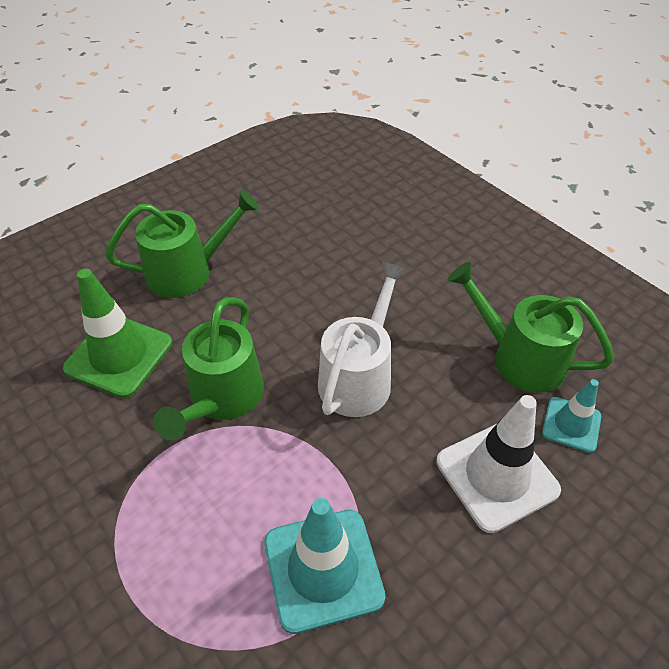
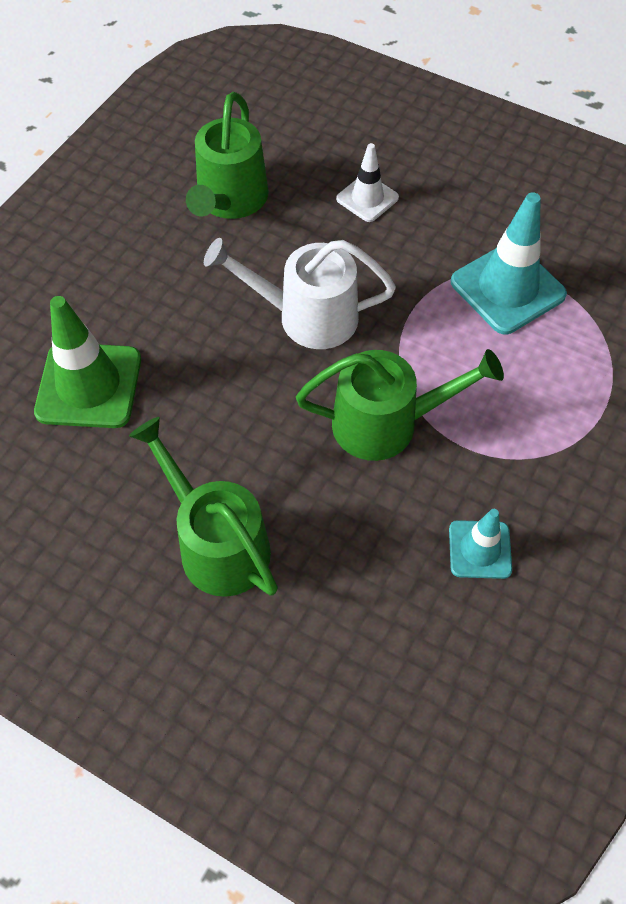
camera: 110 degrees left, 10 degrees up
green traffic cone [63,269,172,398] -> green traffic cone moved to [34,296,141,428]
white traffic cone [436,395,561,533] -> white traffic cone [336,143,399,222], size x0.58
turquoise traffic cone [542,379,601,453] -> turquoise traffic cone moved to [449,509,512,579]

